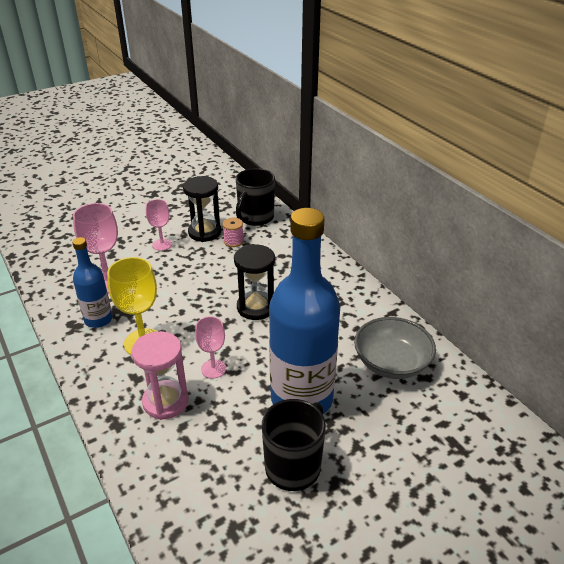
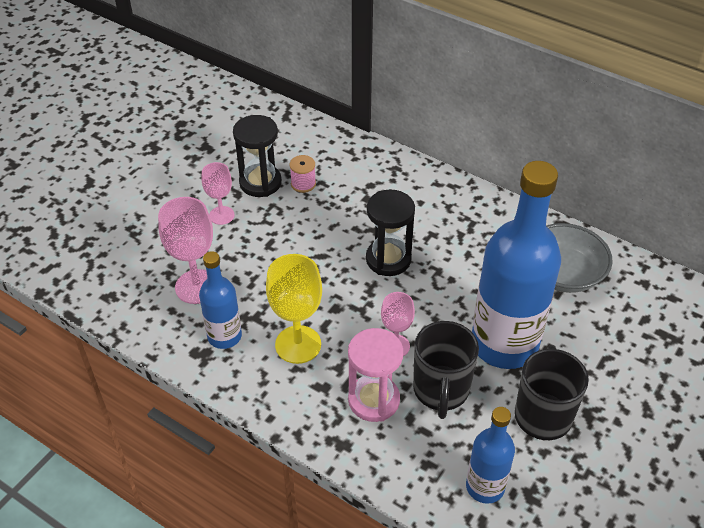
camera: 25 degrees left, 10 degrees up
black mug [236,168,275,226] -> black mug moved to [413,321,479,419]
none -> blue bottle [466,407,515,504]

